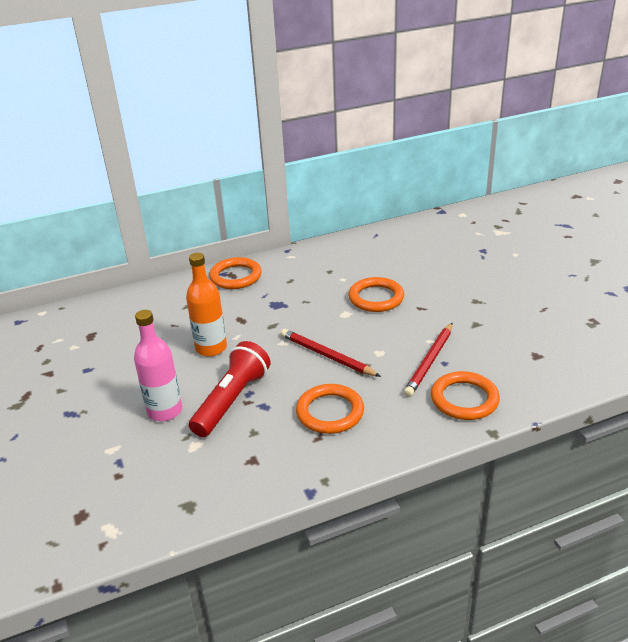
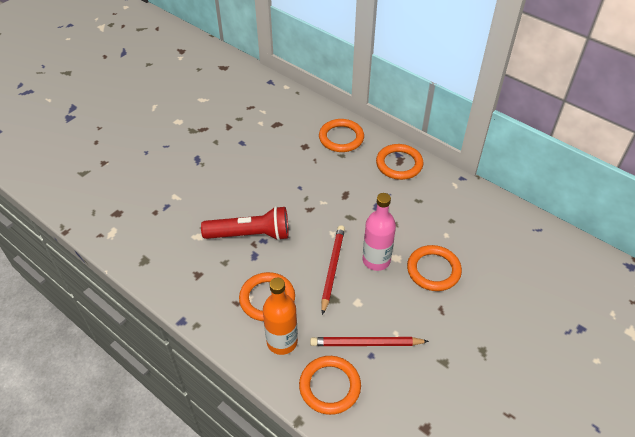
camera: 60 degrees right, 15 degrees up
pink bottle [134,310,182,421] -> pink bottle moved to [363,193,396,271]
orange bottle [186,253,227,357] -> orange bottle moved to [263,278,298,355]
none -> orange ring [319,119,364,152]

